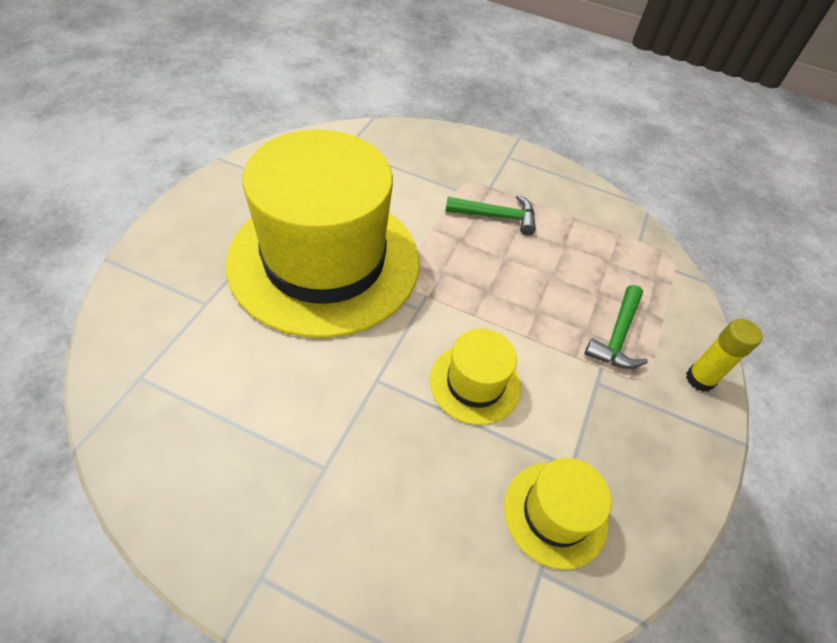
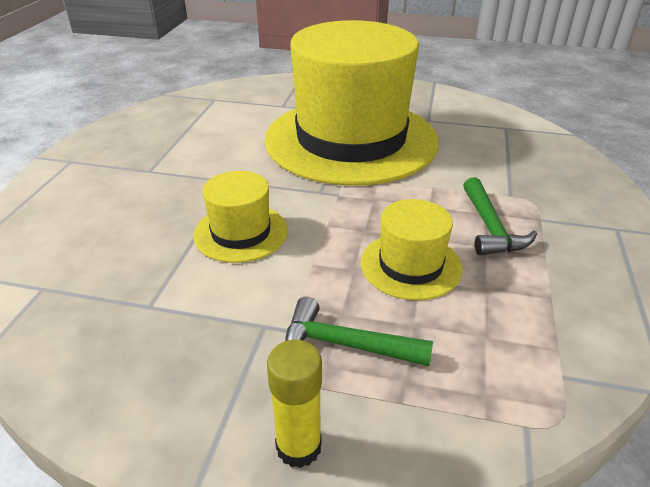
camera: 85 degrees right, 15 degrees down
yellow hat [504,458,612,570] -> yellow hat moved to [361,199,462,300]

